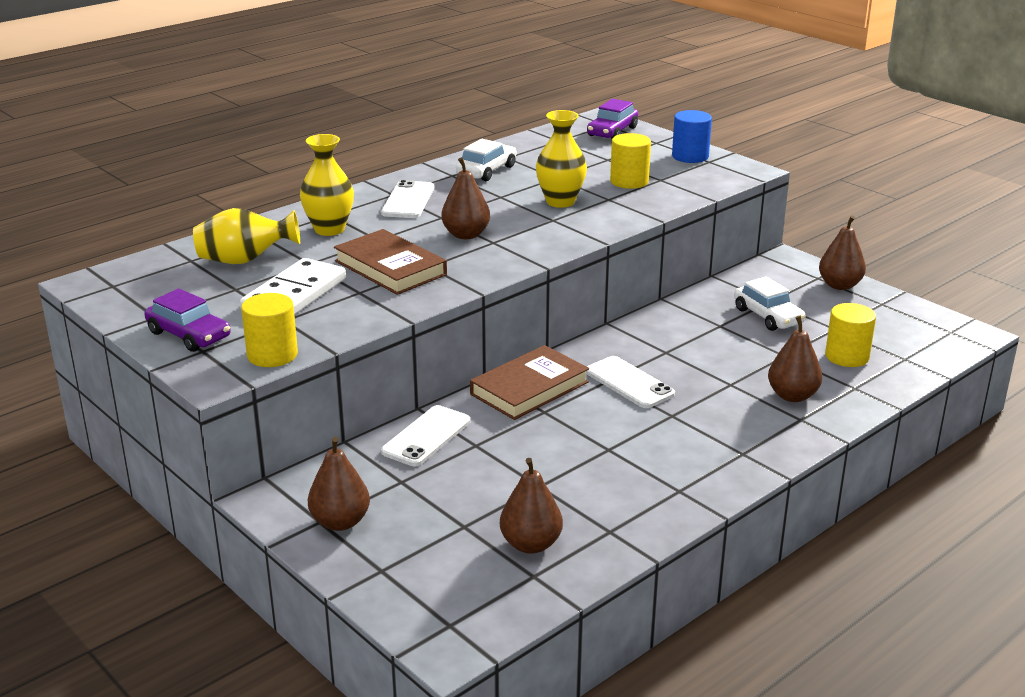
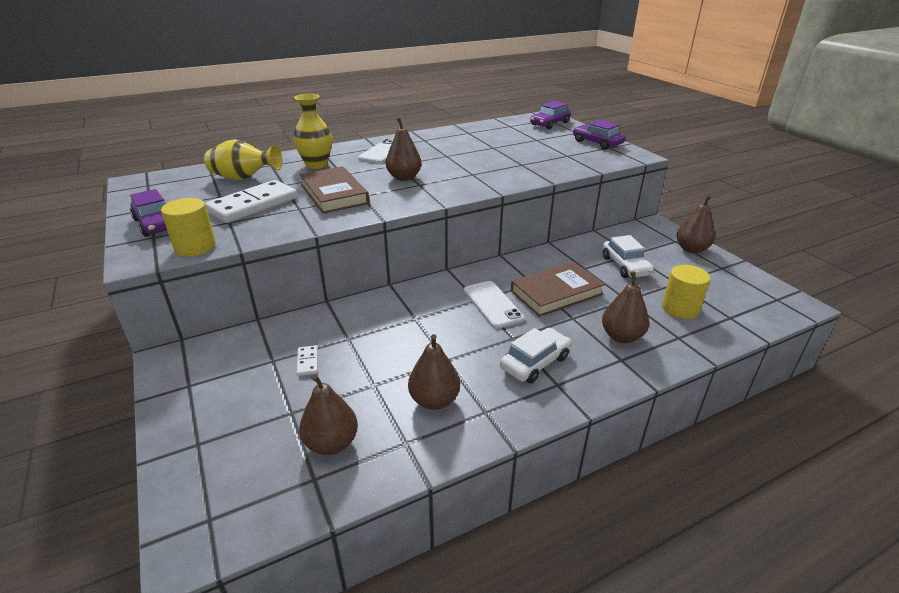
camera: 15 degrees right, 5 degrees up
brown pear [308,437,370,531] -> brown pear moved to [408,334,460,410]
white phone [381,405,470,466] -> none
white car [456,139,516,181] -> white car moved to [500,328,571,383]
brown book [470,345,589,420] -> brown book moved to [511,262,605,317]
yellow vase [536,110,587,208] -> none
yellow cylinder [610,133,651,189] -> none
blue cylinder [672,110,712,163] -> purple car [573,120,625,150]
none -> white domino [296,345,318,376]

